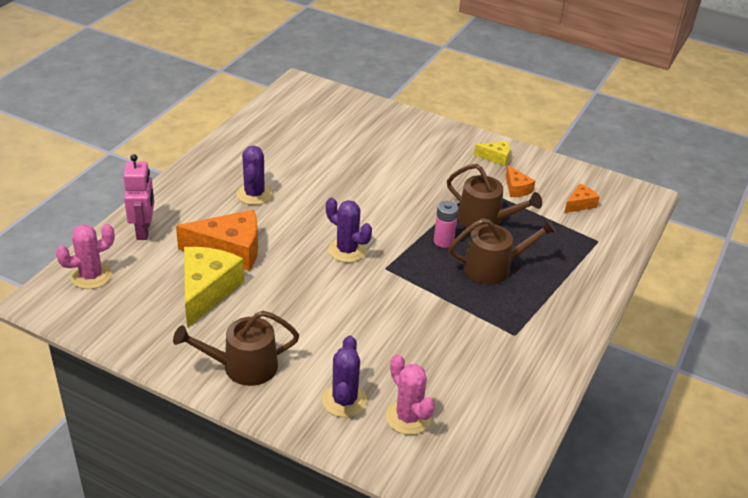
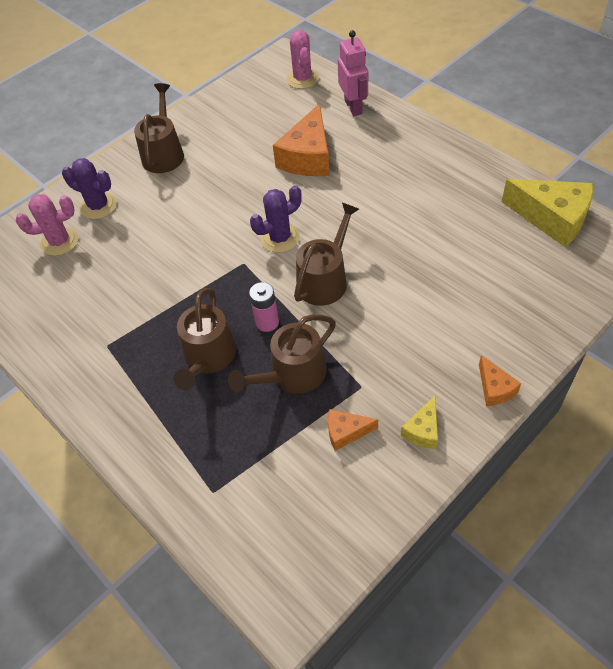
camera: 115 degrees right, 15 degrees up
pink robot [123,154,154,240] -> pink robot turned 120 degrees counterclockwise [338,30,368,116]
yellow cheese [184,247,244,328] -> yellow cheese moved to [502,179,594,247]
purple cactus [237,146,272,205] -> none
orange cheese [564,183,600,213] -> orange cheese moved to [479,355,521,406]
none -> brown watering can [294,203,359,306]

